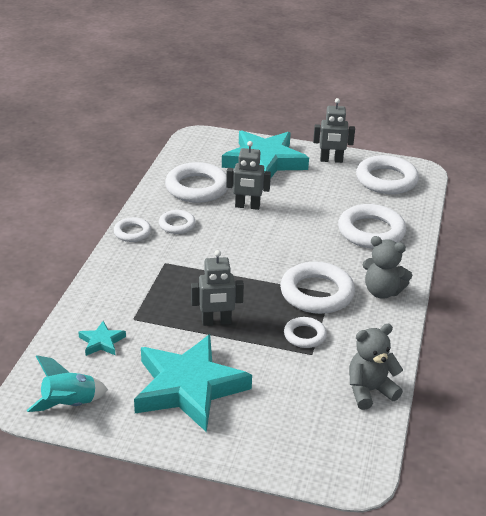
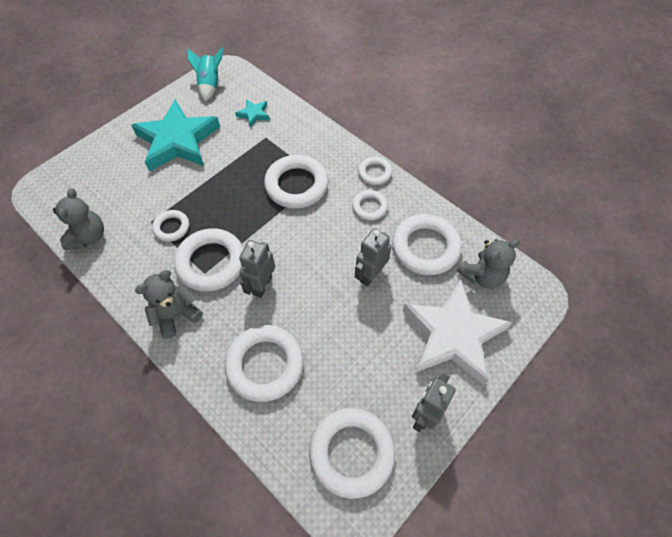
camera: 120 degrees right, 25 degrees up
grey robot [191,250,244,326] -> grey robot moved to [239,240,275,298]
turquoise star [222,130,309,178] -> white star [402,279,513,385]
none -> white ring [264,155,329,209]
none -> grey teddy bear [457,239,520,288]

